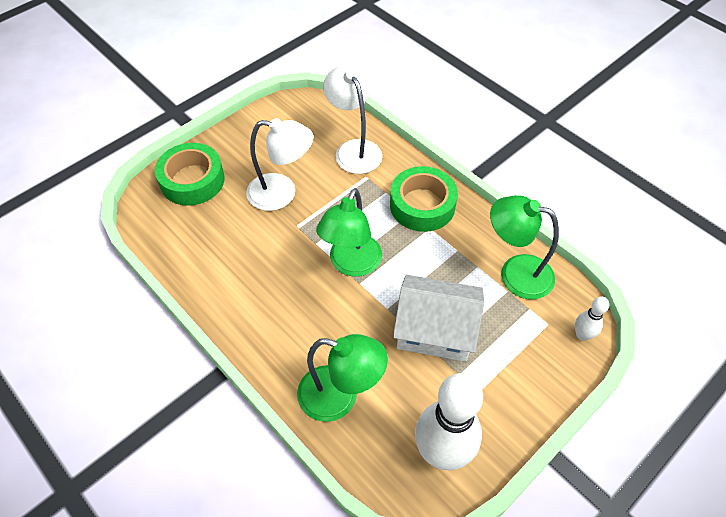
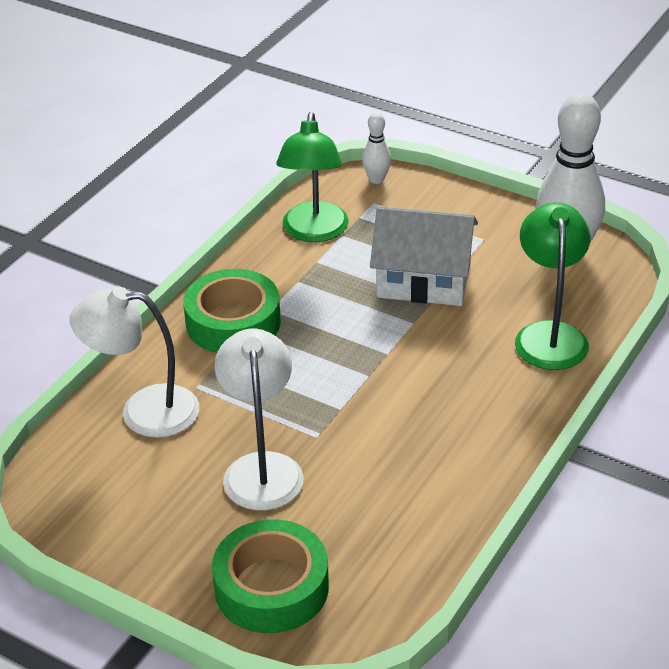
camera: 105 degrees left, 15 degrees down
green lamp [316,188,382,277] -> none
white lamp [323,65,382,174] -> white lamp turned 45 degrees clockwise [69,287,199,438]
white house [393,275,484,362] -> white house turned 75 degrees counterclockwise [370,206,478,306]

